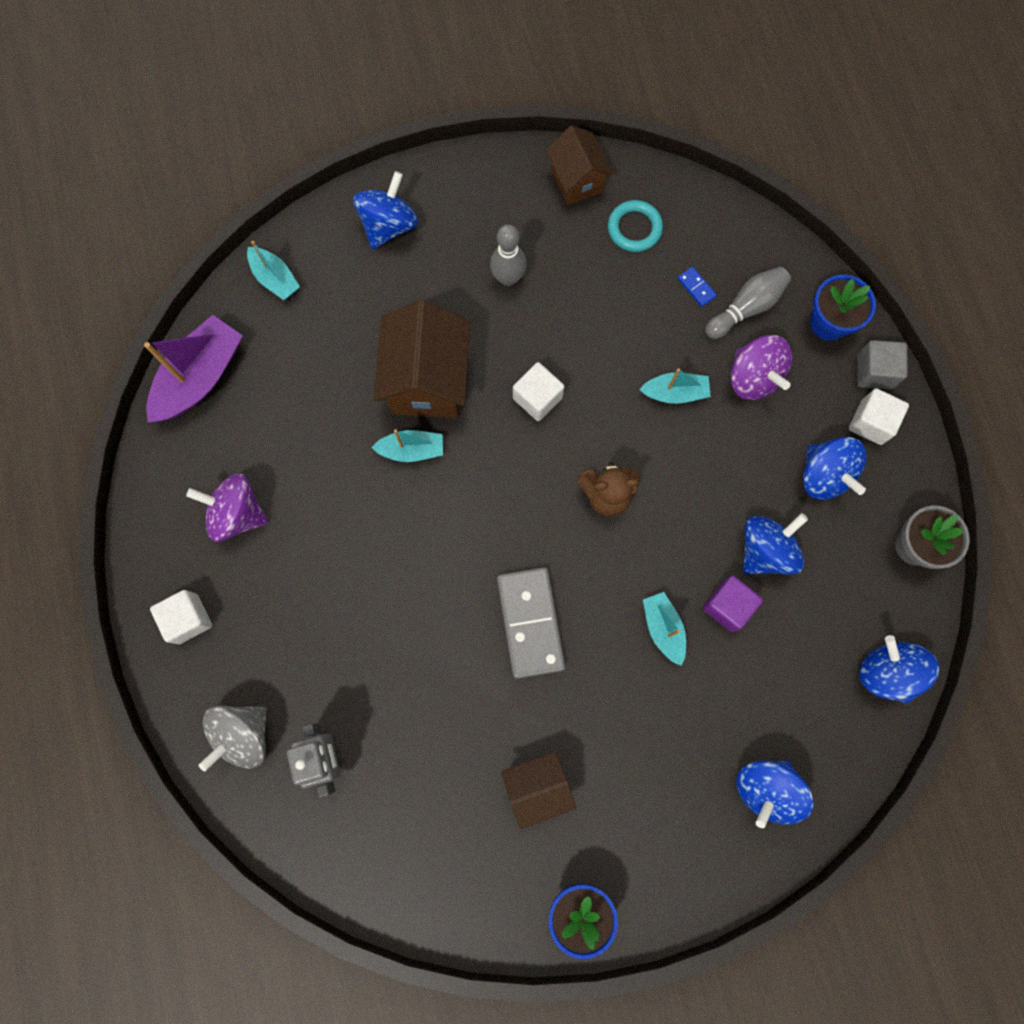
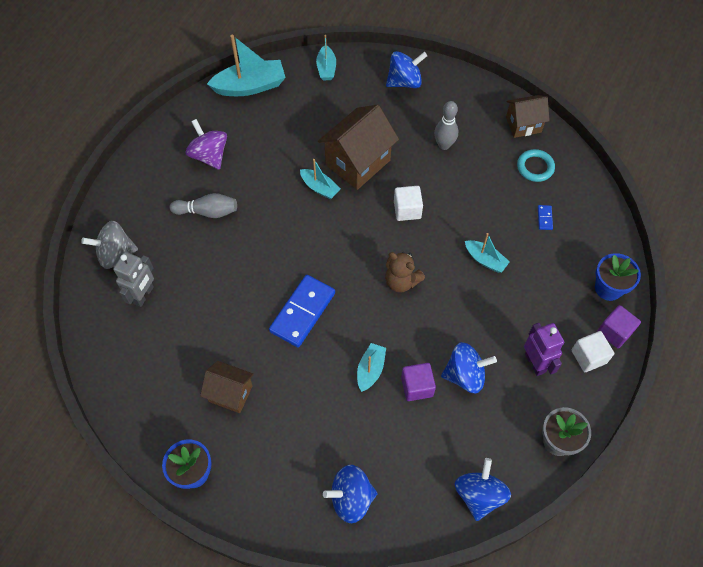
camera: 40 degrees right, 15 degrees down
purple boat [144,315,243,422] -> turquoise boat [207,35,286,96]
white cube [150,590,212,644] -> none
grey domino [497,567,565,679] -> blue domino [269,275,335,348]
brown house [546,126,613,205] -> brown house turned 60 degrees clockwise [506,95,550,138]
grey bowling pin [705,266,791,339] -> grey bowling pin moved to [170,193,237,218]
purple spinning top [731,335,792,400] -> none
blue spinning top [803,437,867,500] -> purple robot [524,323,564,376]
grey cube [857,340,908,389] -> purple cube [597,305,641,348]

